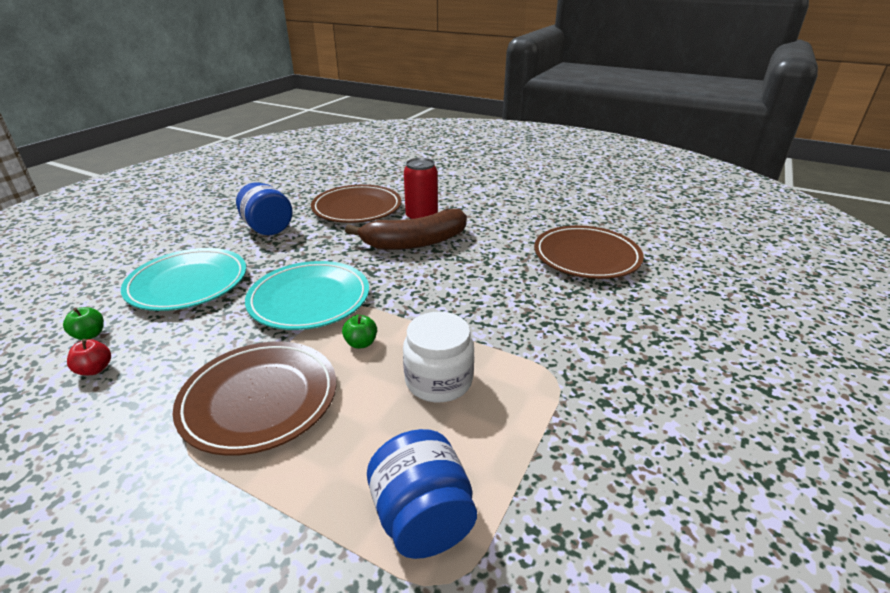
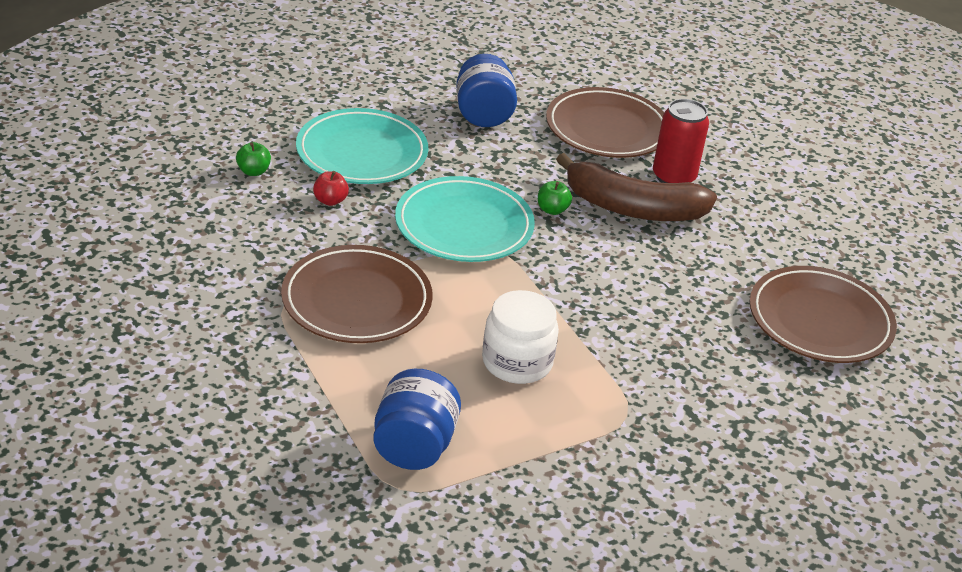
camera: 30 degrees right, 5 degrees up
red apple [67,339,111,375] -> red apple moved to [313,171,349,206]
green apple [342,315,377,349] -> green apple moved to [538,181,572,215]

